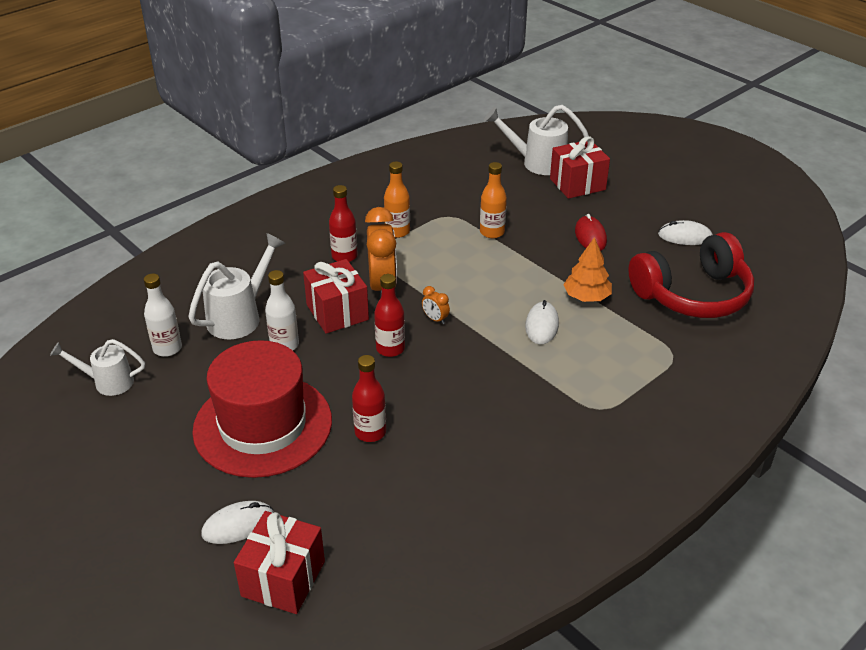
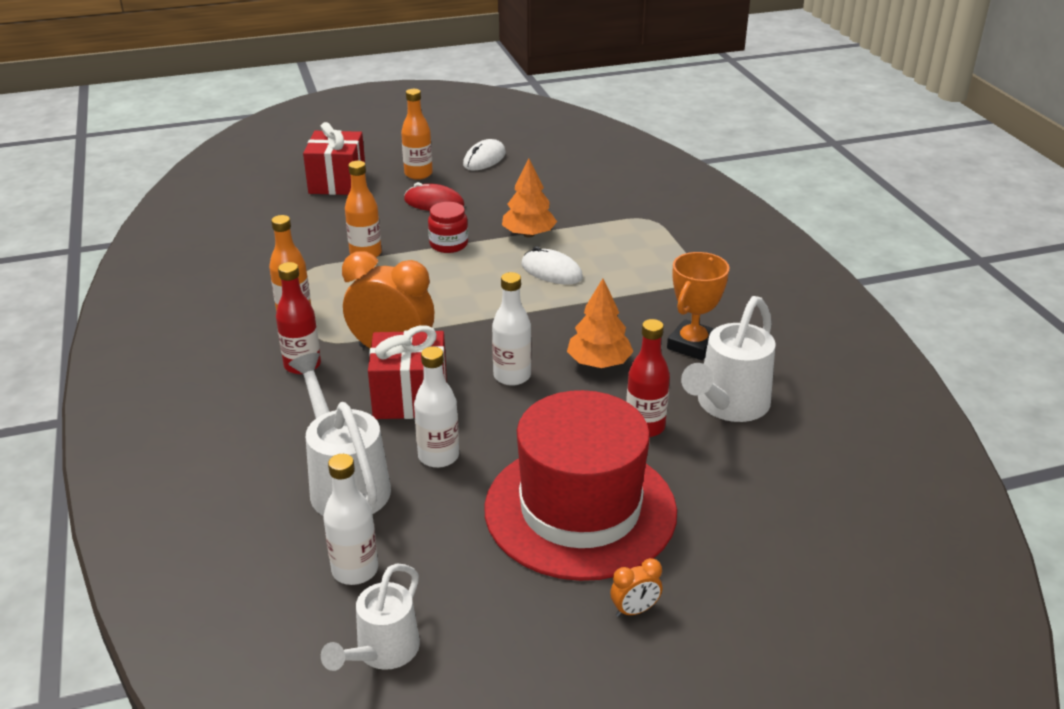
camera: 65 degrees left, 5 degrees down
white mouse [201,501,274,544] -> none
red gift [234,511,325,614] -> none
red bottle [374,274,405,357] -> white bottle [492,272,531,386]
orange clock [422,286,450,324] -> orange clock moved to [610,558,662,617]
white watering can [484,105,589,175] -> white watering can moved to [681,296,776,422]
red headphones [628,232,754,318] -> none
none -> orange bottle [401,89,433,180]
none -> red jar [428,202,468,253]
none -> orange tree [567,278,633,368]
none -> orange trophy [667,252,730,360]

